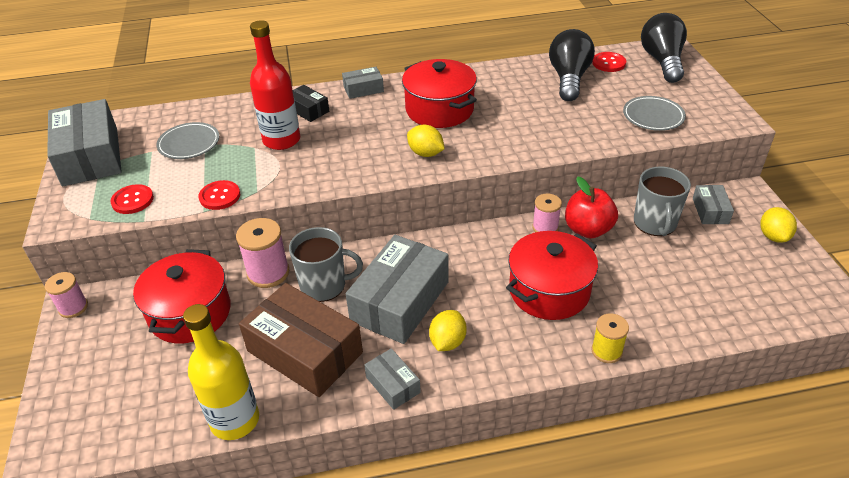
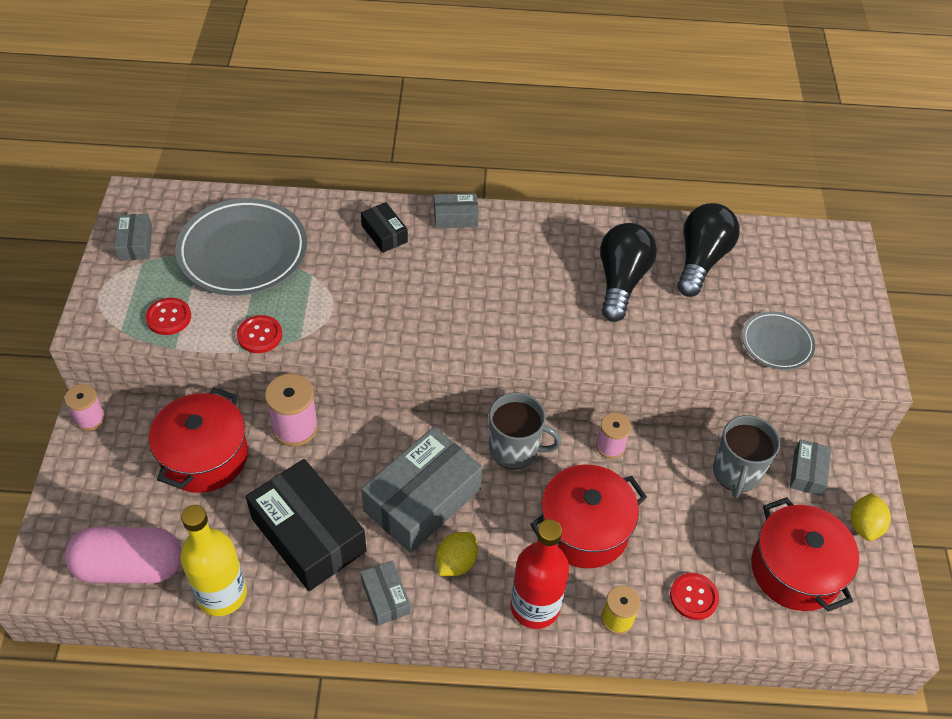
camera: 10 degrees right, 10 degrees up
grey box [47,99,122,186] -> grey box [114,214,152,261], size x0.48
grey plate [156,122,219,159] -> grey plate [175,198,307,296], size x1.86
brown box [239,283,363,397] -> black box [246,459,367,591]
red bottle [250,20,300,150] -> red bottle moved to [511,519,569,629]
grey mug [289,227,363,302] -> grey mug moved to [489,392,562,469]
red pot [402,59,477,128] -> red pot moved to [751,497,859,612]
yellow lemon [407,125,445,157] -> none
red apple [565,176,618,239] -> none
red button [592,52,626,72] -> red button moved to [670,573,719,620]
black light bulb [641,13,687,83] -> black light bulb moved to [600,223,657,322]
none -> pink capsule [65,527,182,583]

